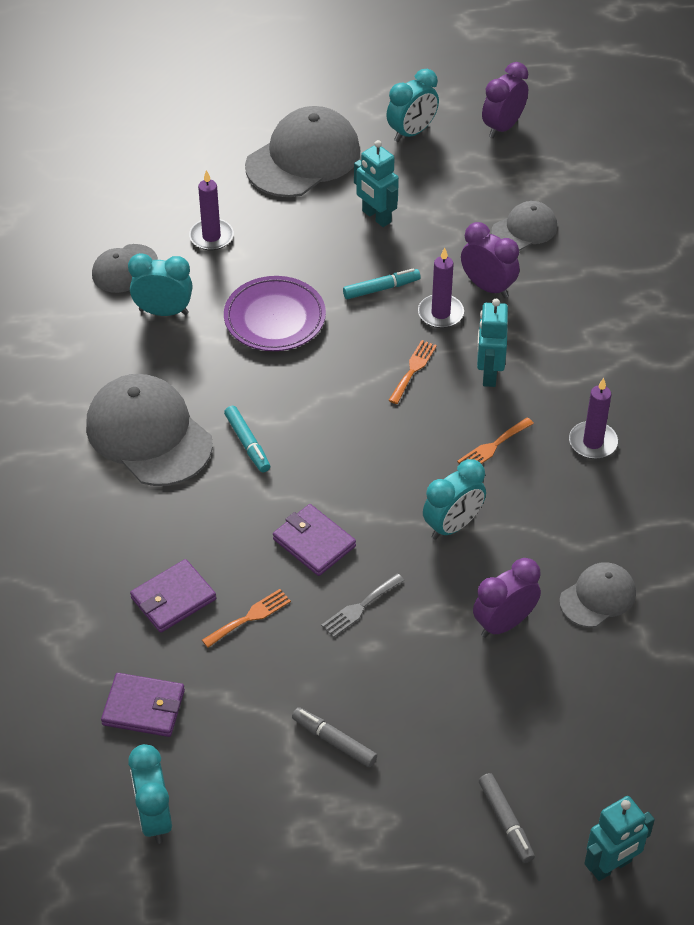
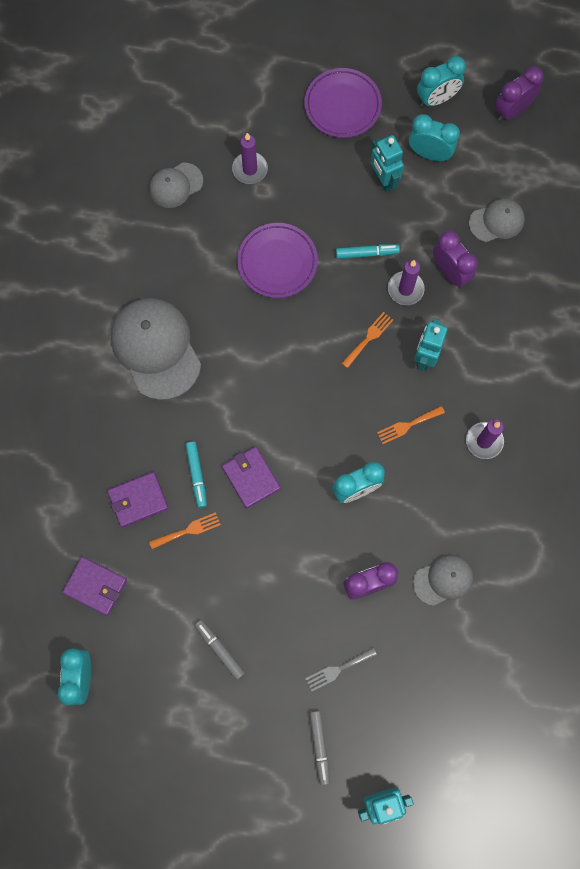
camera: 15 degrees right, 25 degrees up
turquoise clock [128,253,193,316] -> turquoise clock moved to [409,114,460,161]
turquoise marker [224,406,270,473] -> turquoise marker moved to [185,441,207,508]
grey cap [245,106,360,197] -> purple plate [304,68,382,138]
grey fork [321,573,404,637] -> grey fork moved to [305,648,377,691]

